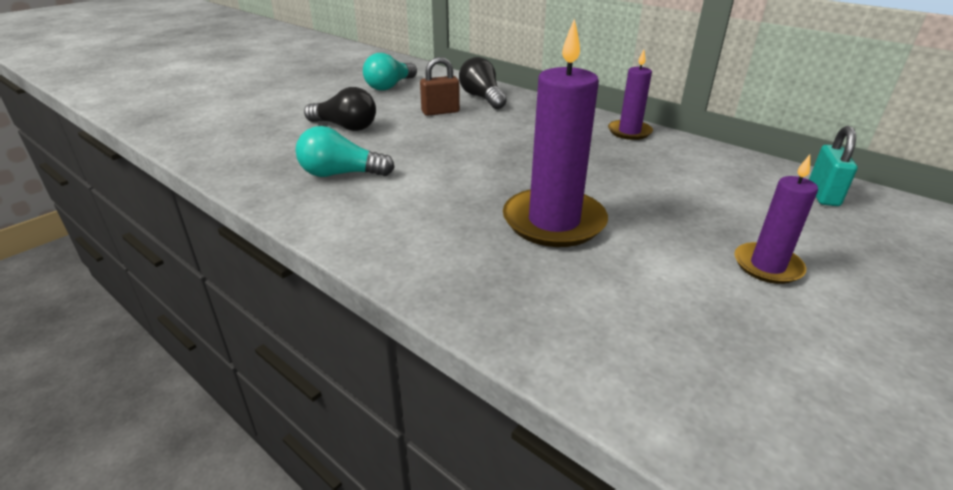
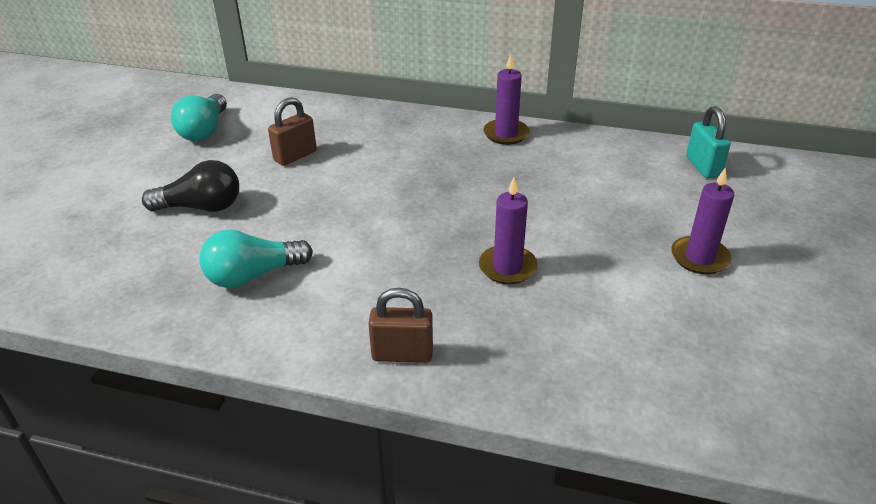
camera: 25 degrees left, 5 degrees up
black light bulb [459,57,507,109] -> none
purple candle [503,18,608,247] -> purple candle [479,177,538,284], size x0.57
none -> brown padlock [368,288,433,363]

